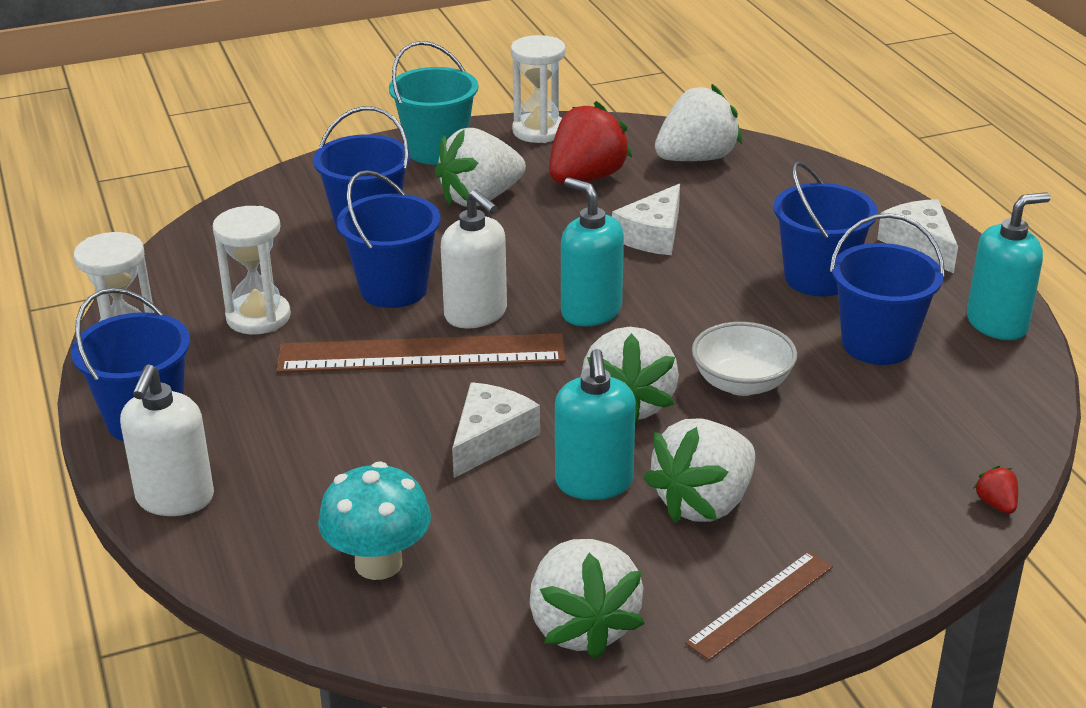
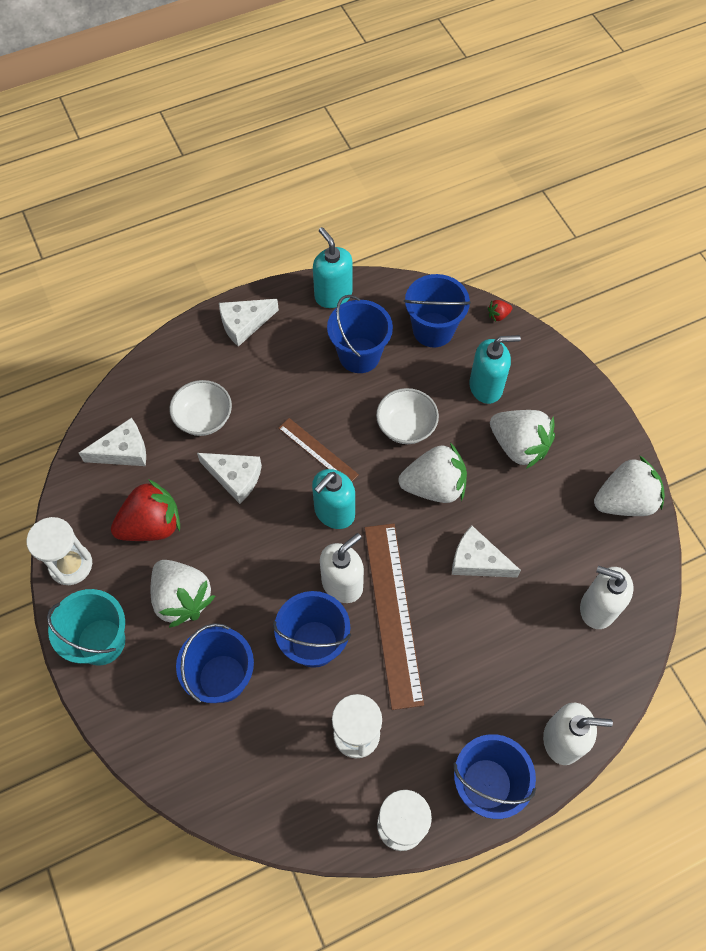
camera: 95 degrees left, 30 degrees up
turquoise mushroom [318,462,431,580] -> white soap dispenser [580,566,633,629]
red strawberry [549,101,632,184] -> red strawberry turned 120 degrees clockwise [111,479,180,541]
turquoise soap dispenser [555,349,636,500] -> turquoise soap dispenser moved to [469,335,521,404]
white strawberry [655,84,742,161] -> white cheese [79,418,146,466]
brown ruler [685,552,833,660] -> brown ruler moved to [278,418,359,482]
blue bucket [774,161,878,296] -> blue bucket moved to [404,274,471,348]
none -> white bowl [169,380,232,436]

